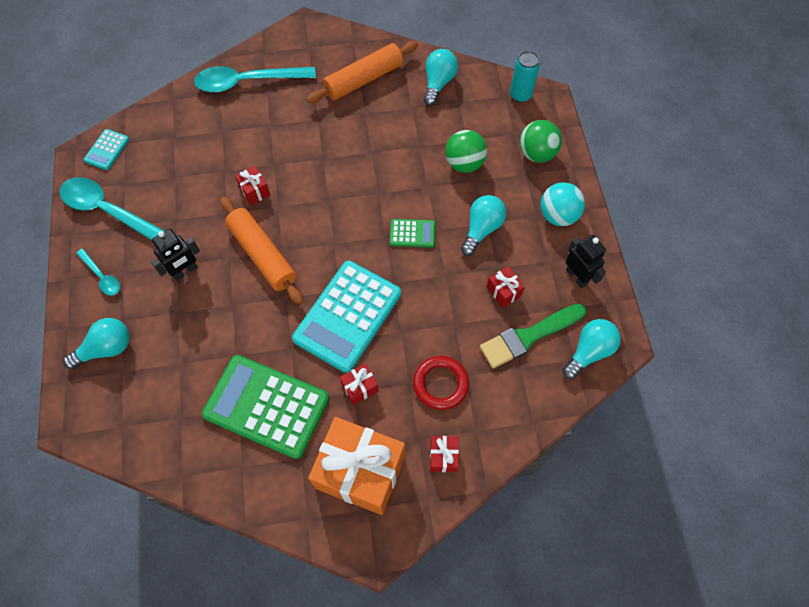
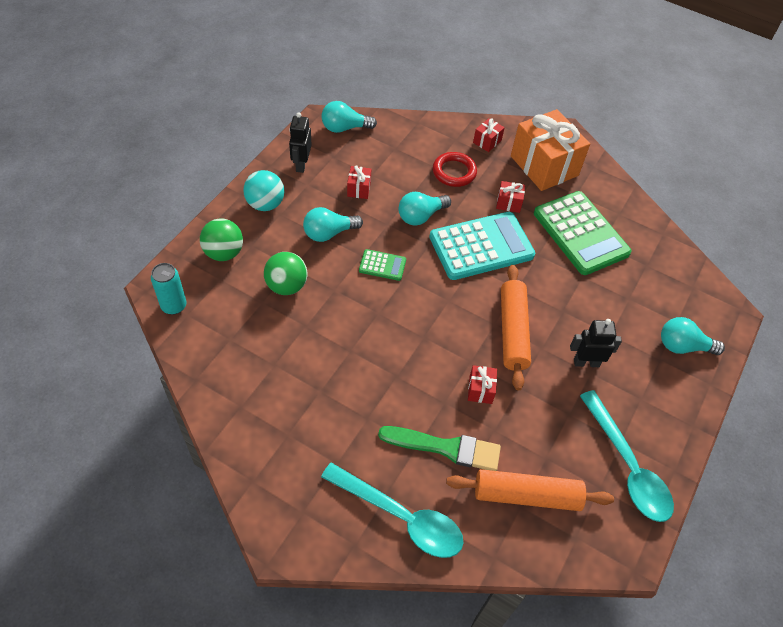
camera: 145 degrees left, 10 degrees down
turquoise spoon [76,249,120,296] -> none
turquoise calculator [84,129,129,170] -> none
orange rolling pin [307,41,418,103] -> orange rolling pin moved to [446,469,614,511]
green calculator [390,219,435,248] -> green calculator turned 150 degrees clockwise [359,249,406,281]
turquoise light bulb [424,49,458,106] -> turquoise light bulb moved to [399,192,451,226]
green brush [480,304,587,369] -> green brush moved to [378,426,501,471]

